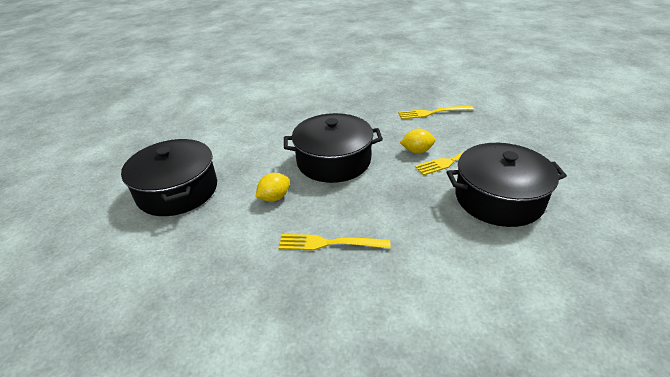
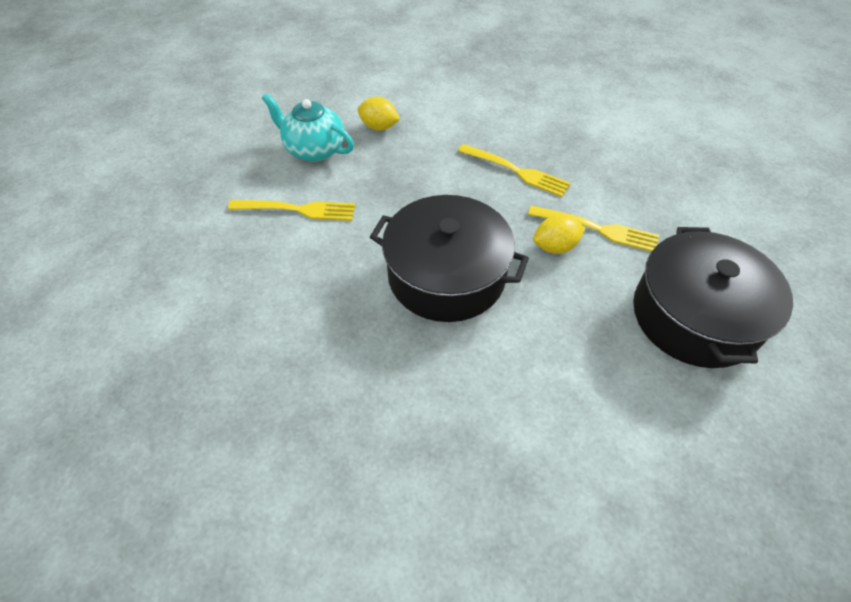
camera: 155 degrees left, 15 degrees up
yellow fork [398,106,474,119] -> yellow fork moved to [528,206,659,252]
yellow lemon [400,129,436,154] -> yellow lemon moved to [358,97,400,131]
black pot [446,143,567,227] -> turquoise teapot [262,93,354,162]

